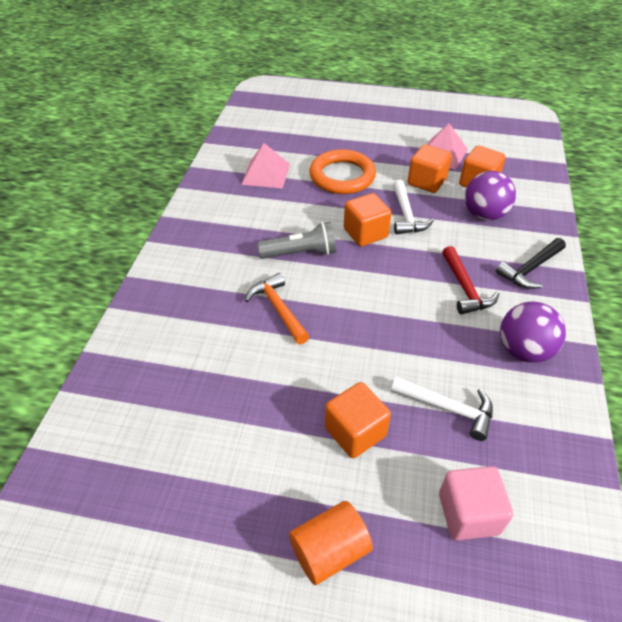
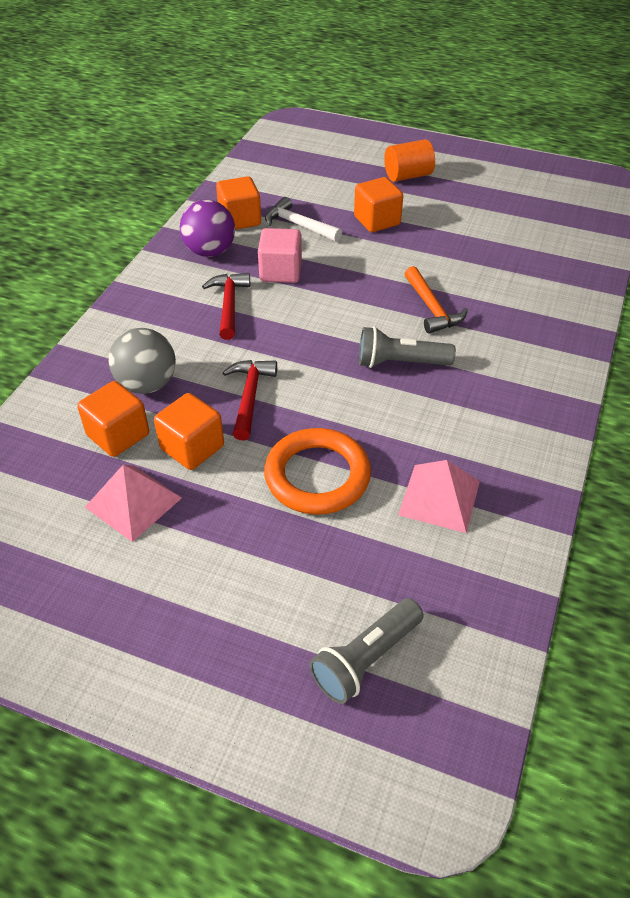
camera: 170 degrees left, 0 degrees up
orange cube [344,193,392,246] -> orange cube moved to [216,176,261,230]
white hammer [393,180,434,235] -> red hammer [223,360,277,441]
pink cube [439,466,513,540] -> pink cube moved to [258,228,302,283]
purple ball [465,171,516,221] -> grey ball [109,328,176,394]
black hammer [496,238,566,289] -> none
none -> grey flashlight [309,598,424,704]

